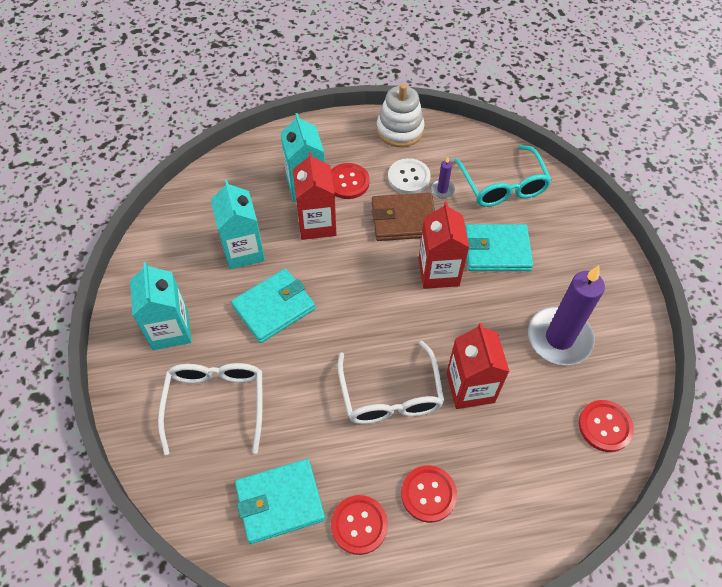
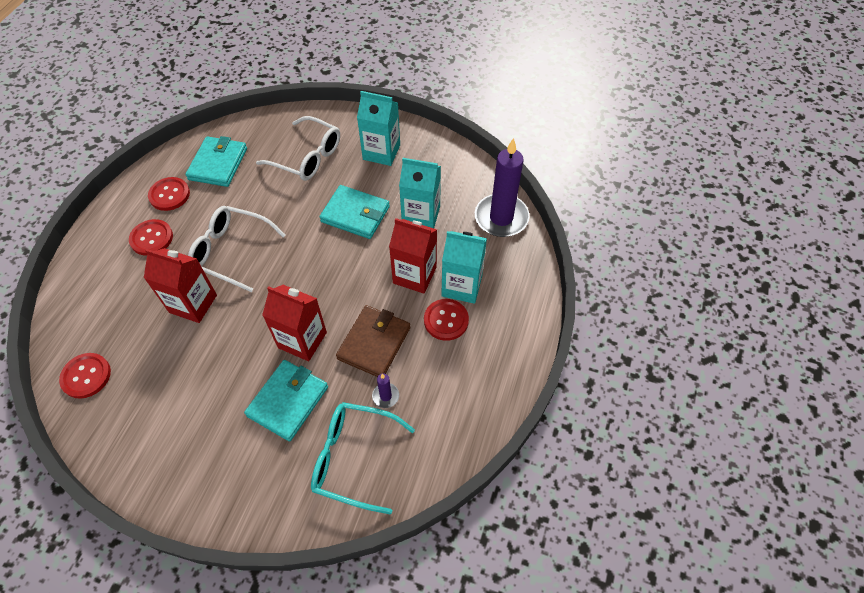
camera: 120 degrees right, 0 degrees up
turquoise wallet [231,268,316,343] -> turquoise wallet turned 60 degrees counterclockwise [320,185,390,239]
white stacking toy [377,84,425,147] -> none
white button [388,158,431,194] -> none
purple candle [528,265,605,365] -> purple candle moved to [475,138,530,237]

